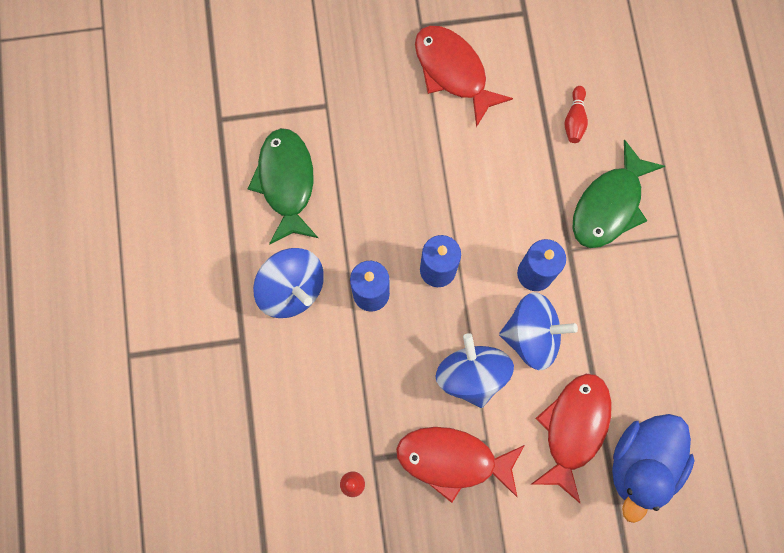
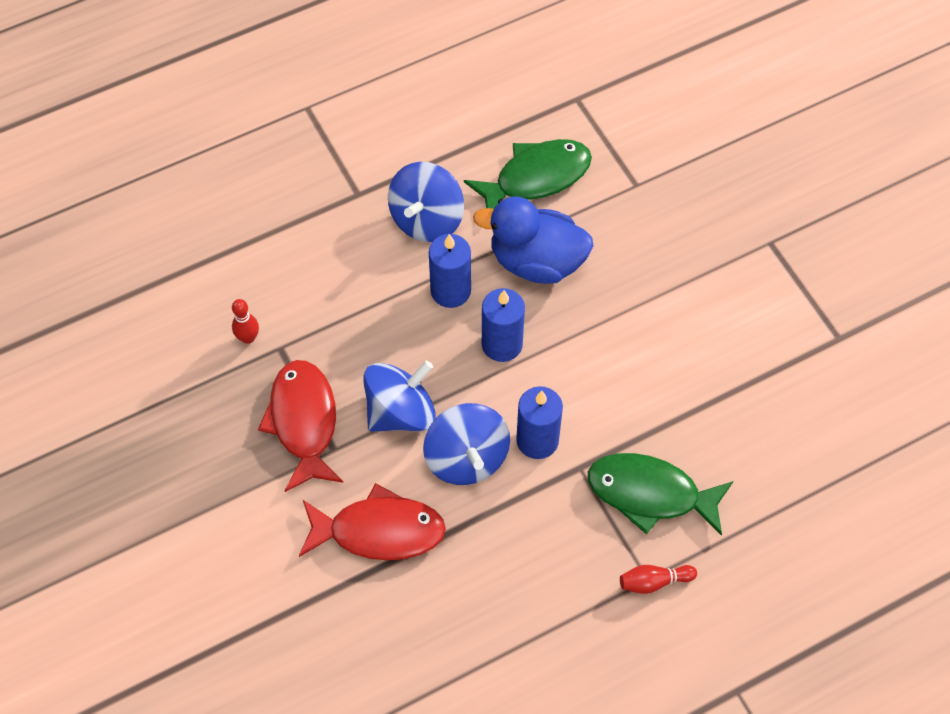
camera: 70 degrees right, 15 degrees down
red fish [415,26,513,127] -> none
red bowling pin [565,86,588,143] -> red bowling pin moved to [620,565,697,594]
blue duck [612,414,695,523] -> blue duck moved to [473,196,594,284]

